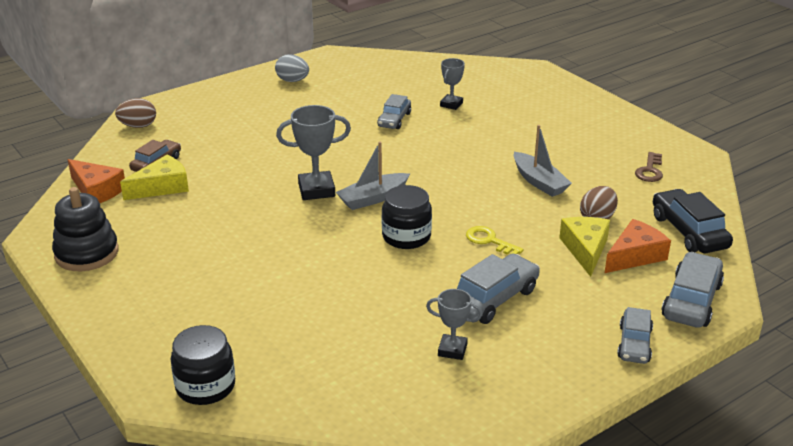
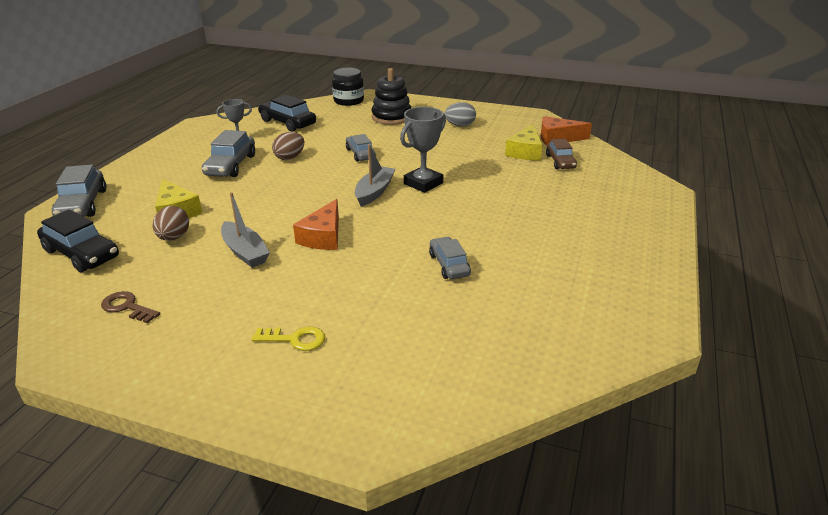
camera: 145 degrees right, 0 degrees up
black stacking toy [52,187,119,271] -> black stacking toy moved to [371,68,411,125]
brown egg [115,98,156,128] -> brown egg moved to [272,132,304,160]
grey egg [275,54,309,82] -> grey egg moved to [444,102,476,127]
black jar [382,185,432,249] -> none
grey trophy [440,58,465,110] -> none
yellow key [466,226,524,255] -> yellow key moved to [251,327,325,351]
grey boat [514,125,572,197] -> grey boat turned 150 degrees counterclockwise [221,192,270,268]
orange cheese [605,219,671,273] -> orange cheese moved to [293,199,339,250]
grey car [617,307,653,364] -> grey car moved to [346,134,376,162]
brown key [635,152,663,182] -> brown key turned 45 degrees counterclockwise [101,291,160,323]
none -> black car [258,95,316,132]

